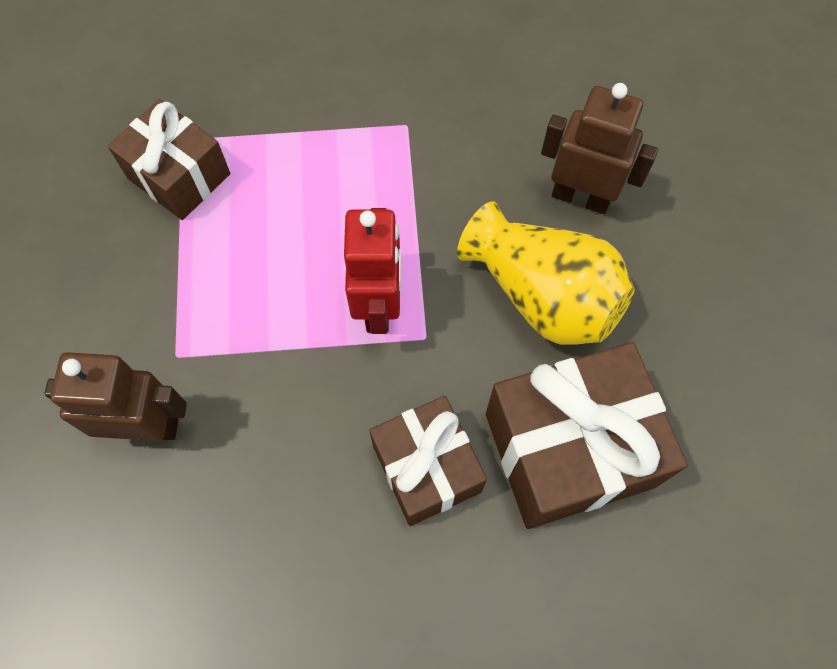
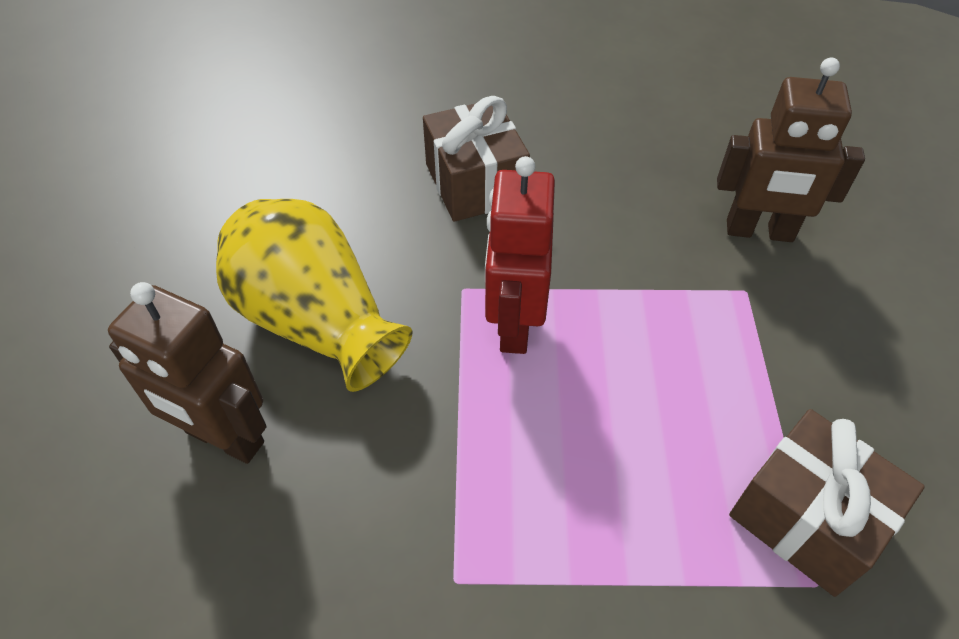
camera: 175 degrees left, 15 degrees down
brown gift [486,342,688,529] -> none

